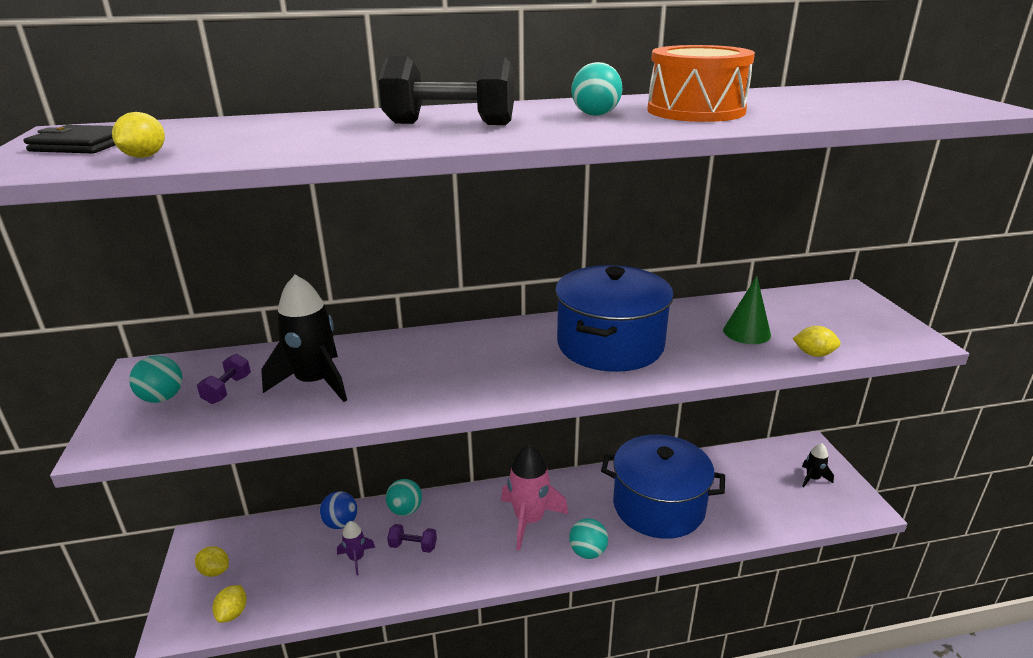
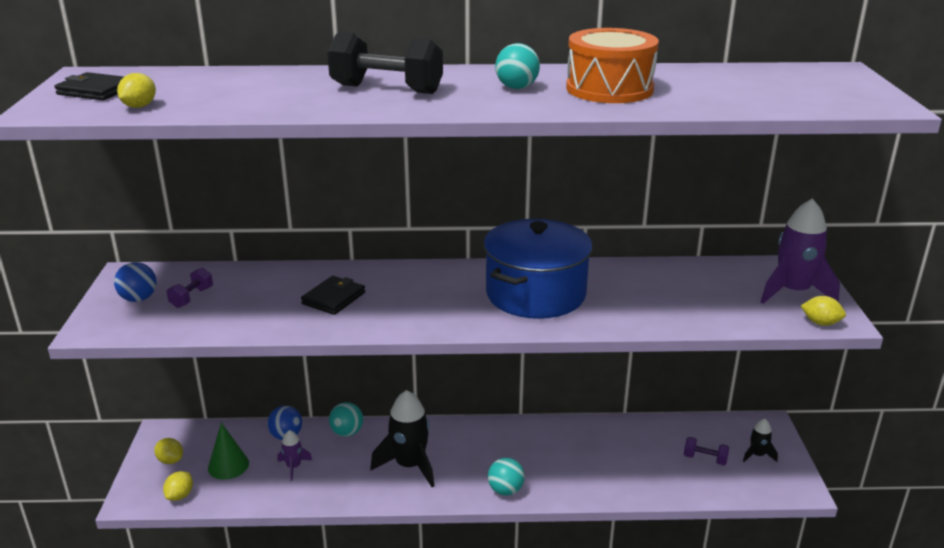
camera: 10 degrees right, 0 degrees up
turquoise ball [129,355,183,403] -> blue ball [114,262,156,302]
black rocket [261,275,347,402] -> black rocket moved to [370,390,434,487]
purple dumbbell [387,524,437,553] -> purple dumbbell moved to [684,437,729,465]
pink rocket [501,445,568,550] -> none
blue pot [601,435,725,539] -> none
green cone [723,276,771,344] -> green cone moved to [208,423,249,480]
yellow lemon [793,326,841,357] -> yellow lemon moved to [801,296,846,326]
none -> black wallet [301,276,365,315]
none -> purple rocket [761,198,840,304]

